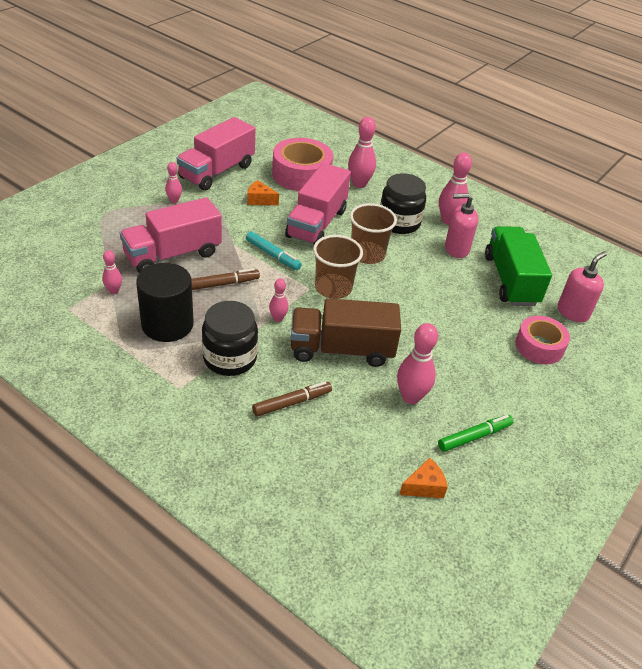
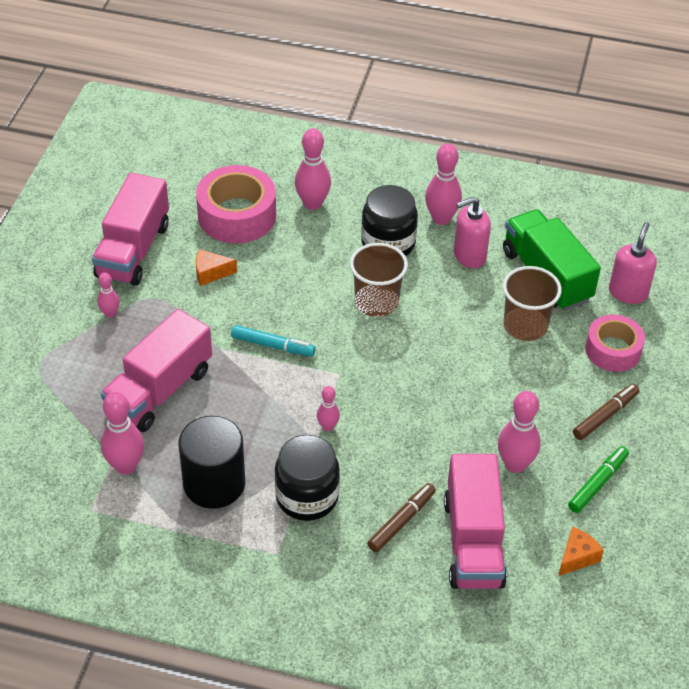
camera: 20 degrees left, 5 degrees up
pink bowling pin [102,250,122,294] -> pink bowling pin [101,392,144,475], size x1.78
brown marker [191,268,260,290] -> brown marker moved to [573,384,640,440]
pink truck [285,163,351,245] -> pink truck moved to [444,454,507,589]
brown truck [291,298,401,367] -> none
brown cup [313,235,363,299] -> brown cup moved to [503,266,562,341]

